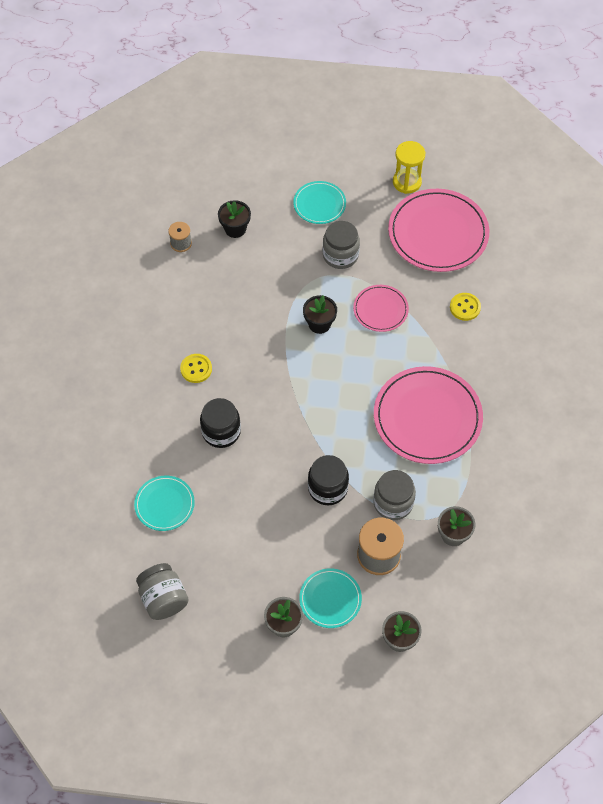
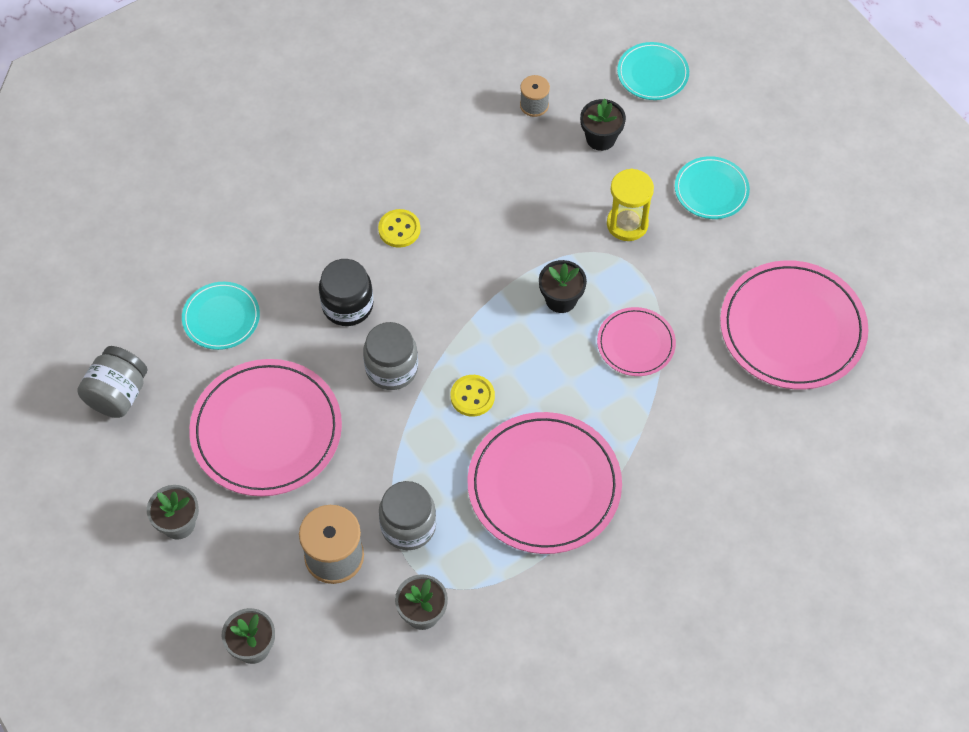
camera: 50 degrees right, 0 degrees up
turquoise plate [299,568,362,628] -> turquoise plate moved to [617,42,689,100]
black jar [308,455,349,505] -> none
grey jar [323,221,360,269] -> grey jar moved to [363,322,418,390]
yellow hourglass [393,141,425,194] -> yellow hourglass moved to [607,168,654,241]
yellow button [450,293,481,321] -> yellow button moved to [451,375,495,417]
none -> pink plate [189,359,342,496]

